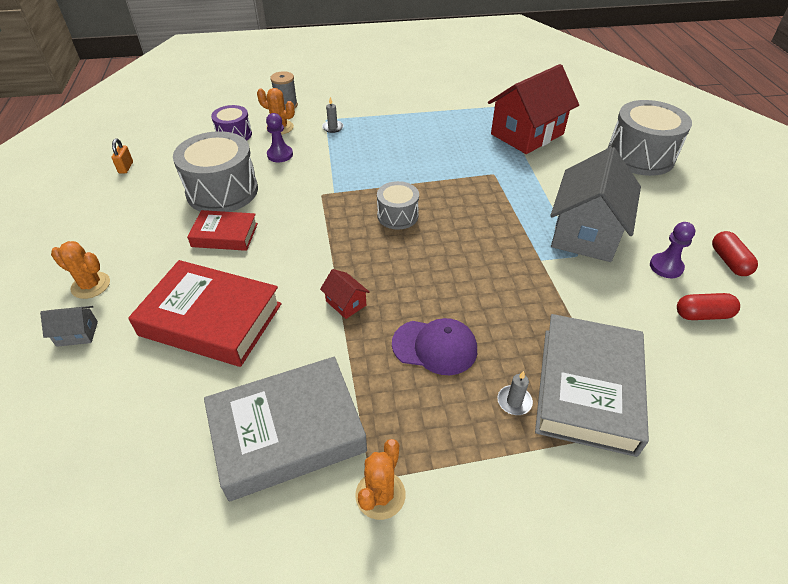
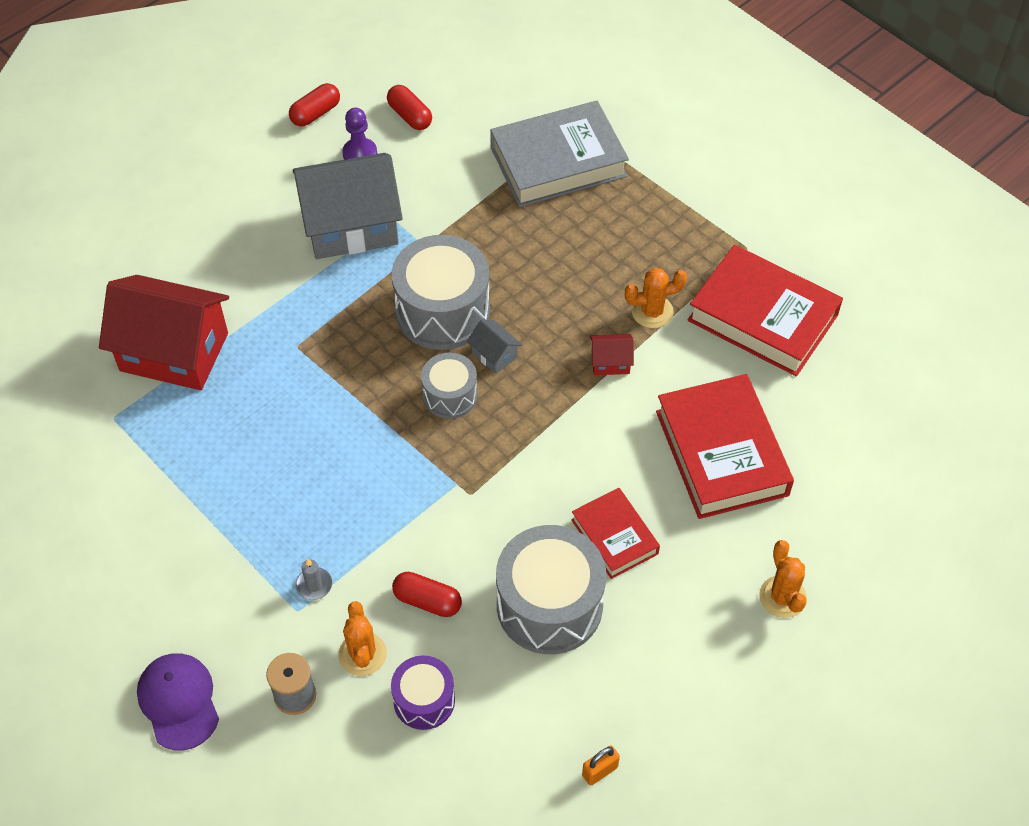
camera: 125 degrees left, 10 degrees up
grey house [40,306,98,347] -> grey house moved to [467,320,522,374]
grey book [204,357,367,501] -> red book [688,245,843,376]
purple pawn [266,113,293,162] -> red capsule [392,572,462,617]
red house [320,269,370,319] -> red house turned 75 degrees clockwise [590,334,634,375]
orange cactus [355,439,406,520] -> orange cactus moved to [625,268,687,328]
purple cap [392,318,477,375] -> purple cap moved to [137,654,219,750]
grey candle [497,371,533,415] -> none
grey drum [608,100,692,176] -> grey drum moved to [392,235,490,350]

